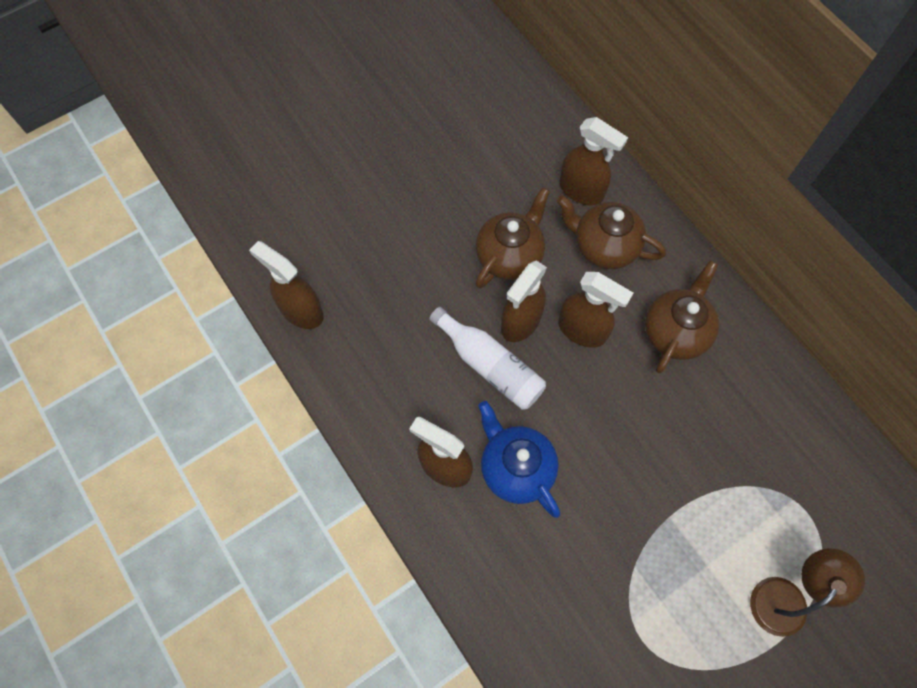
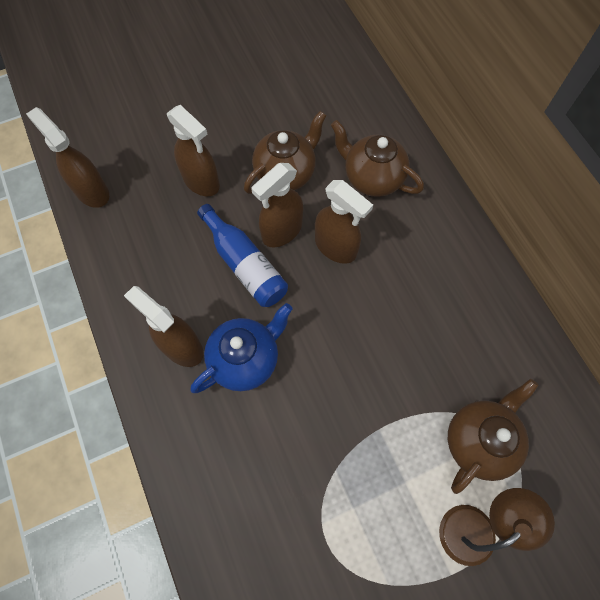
camera: 10 degrees right, 0 degrees up
white bottle [429,307,546,410] -> blue bottle [197,204,288,307]
blue teapot [478,401,560,518] -> blue teapot turned 75 degrees clockwise [191,303,292,393]
brown spray bottle [560,117,628,205] -> brown spray bottle moved to [167,105,220,196]
brown teapot [645,260,719,373] -> brown teapot moved to [448,379,538,494]

